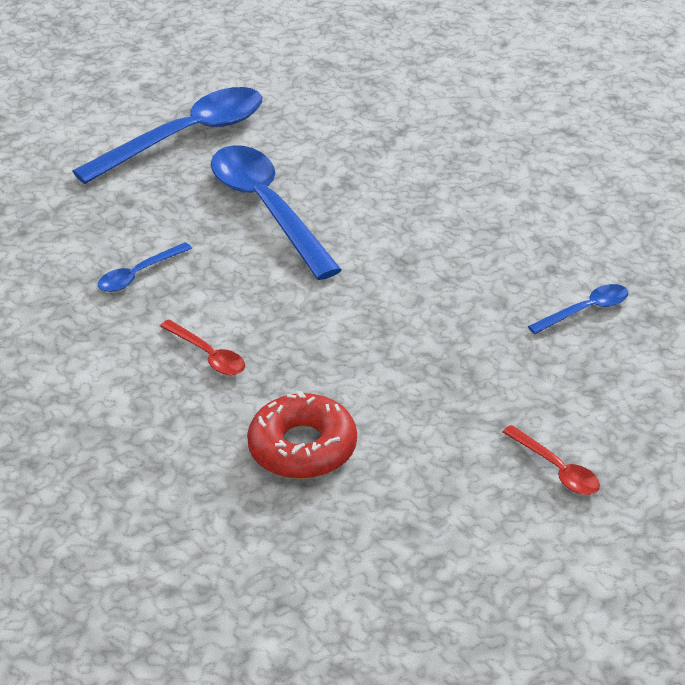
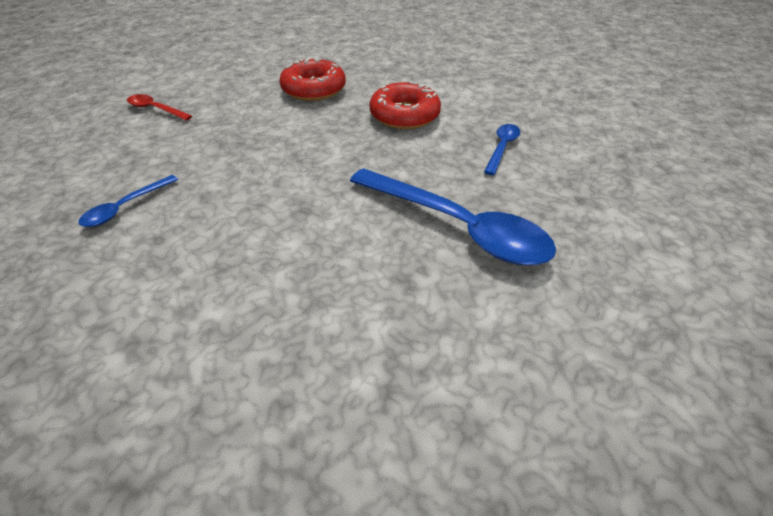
camera: 155 degrees right, 5 degrees up
blue spoon [72,87,262,184] -> none
red spoon [160,320,245,376] -> red donut [369,81,441,129]

